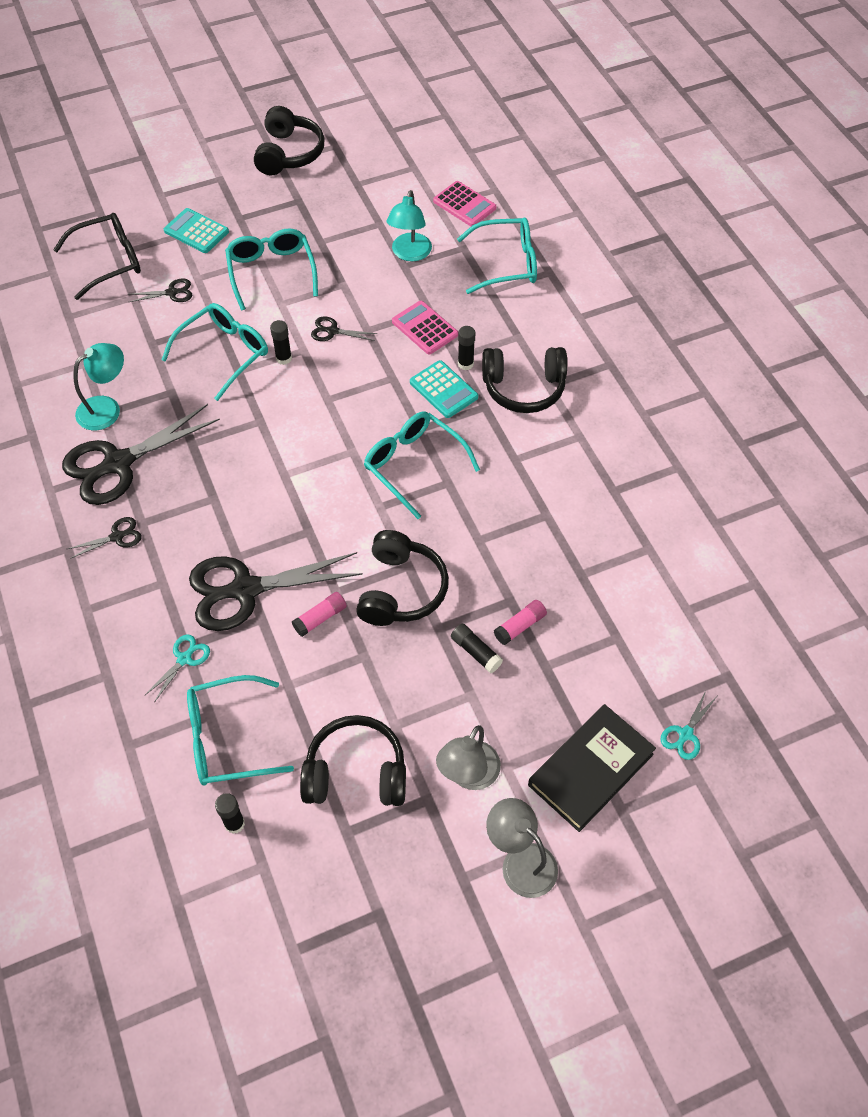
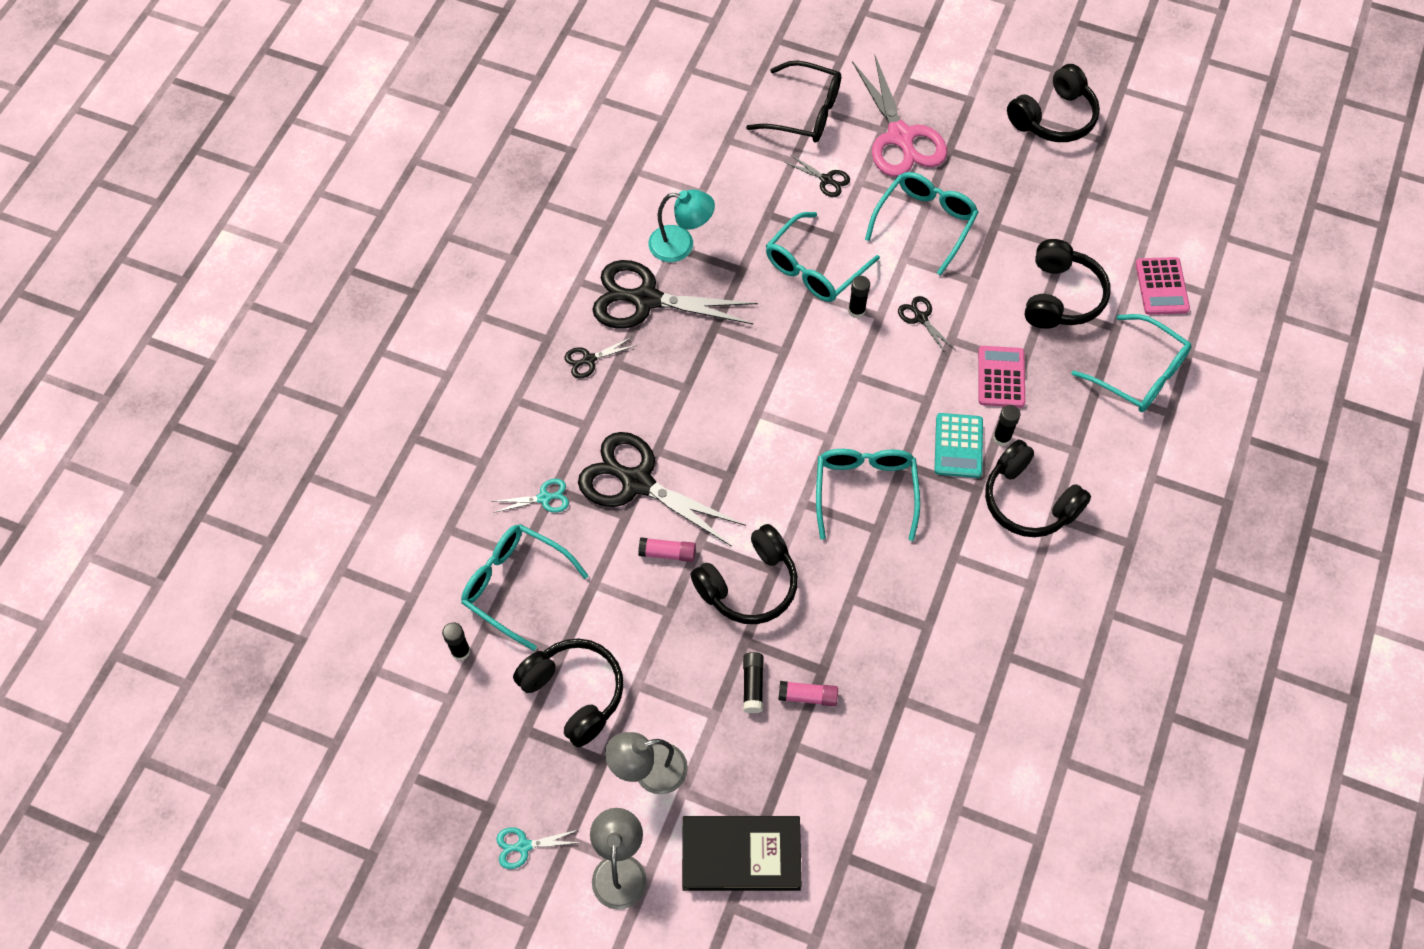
camera: 45 degrees right, 5 degrees up
black scissors [68,517,142,559] -> black scissors turned 135 degrees clockwise [565,337,637,378]
turquoise glasses [161,303,268,401] -> turquoise glasses turned 135 degrees clockwise [766,212,880,302]
turquoise calculator [164,208,229,253] -> pink scissors [852,56,947,177]
turquoise lamp [386,190,432,261] -> black headphones [1024,239,1110,329]
turquoise scissors [660,691,716,760] -> turquoise scissors moved to [496,827,582,869]

